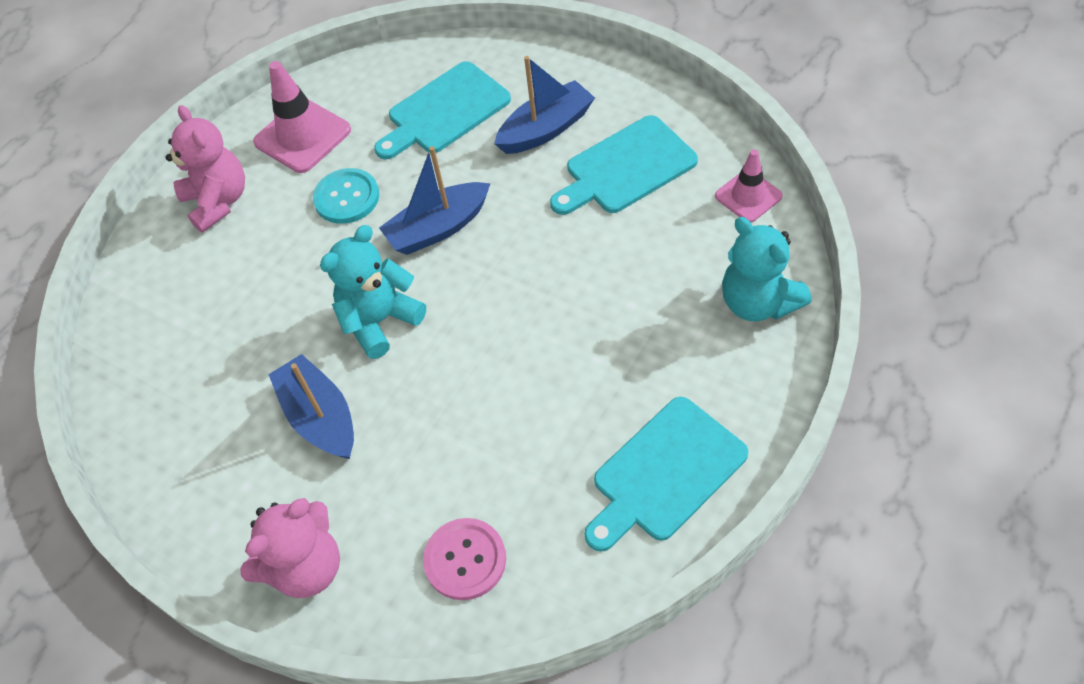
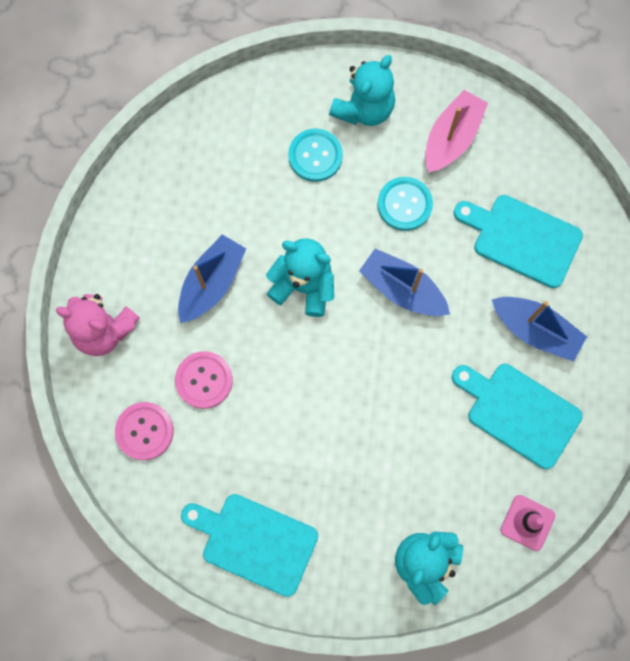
camera: 60 degrees right, 20 degrees up
pink teddy bear [166,105,245,233] -> turquoise teddy bear [329,55,395,126]
pink traffic cone [253,61,351,173] -> pink boat [425,90,488,172]
none -> pink button [175,351,233,409]
none -> turquoise button [288,128,343,182]

